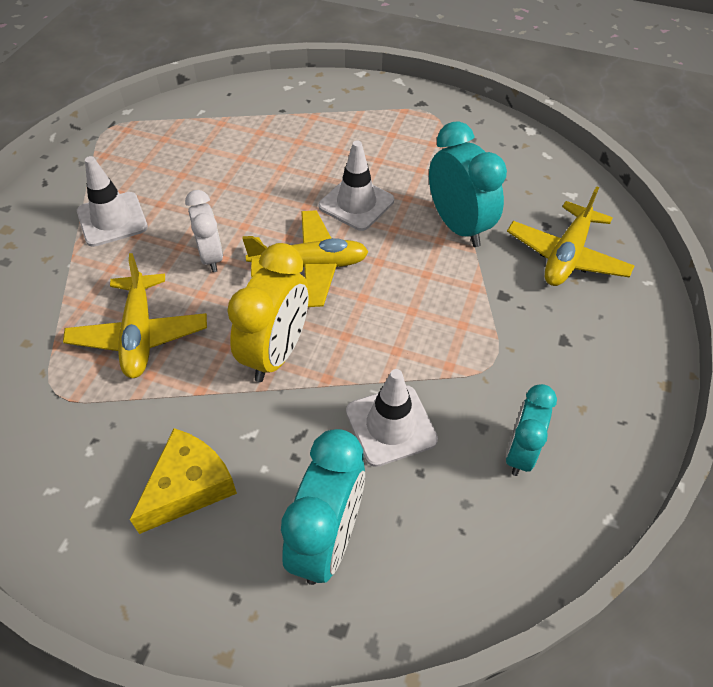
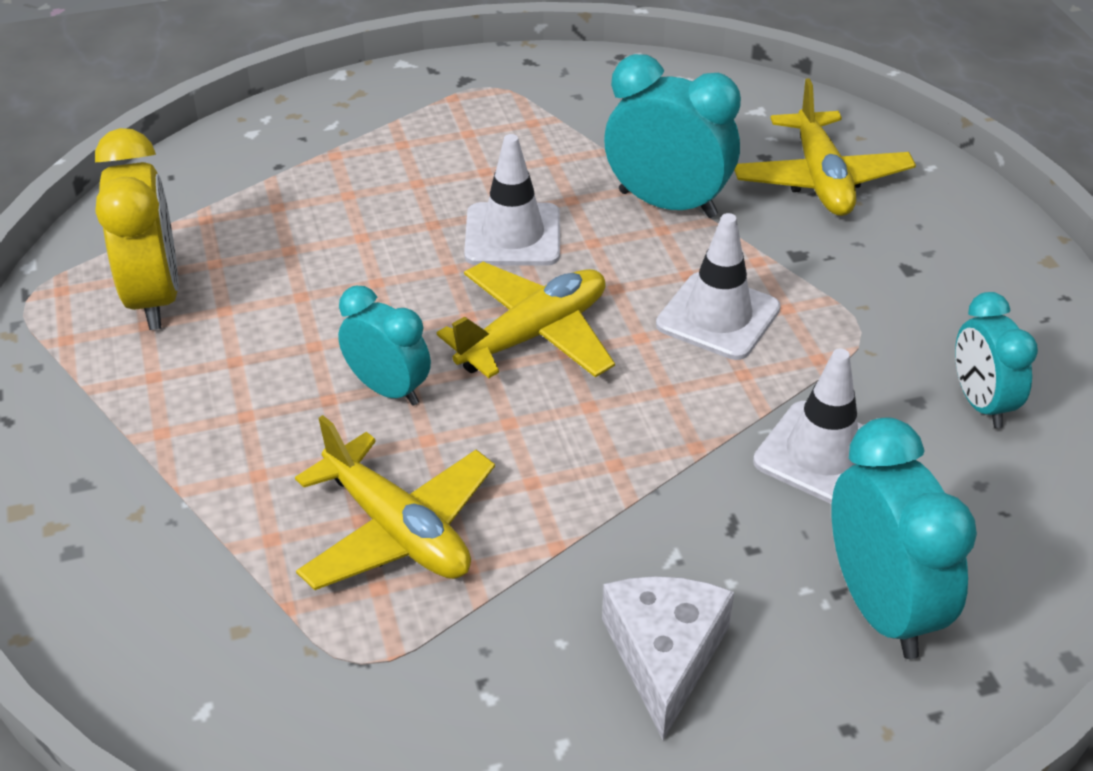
camera: 35 degrees left, 10 degrees down
white traffic cone [77,156,148,247] -> white traffic cone moved to [656,213,781,360]
yellow cheese [130,428,237,534] -> white cheese [602,576,734,740]
white clock [185,190,223,272] -> turquoise clock [338,286,431,406]
yellow clock [227,243,309,382] -> yellow clock moved to [95,128,179,330]

